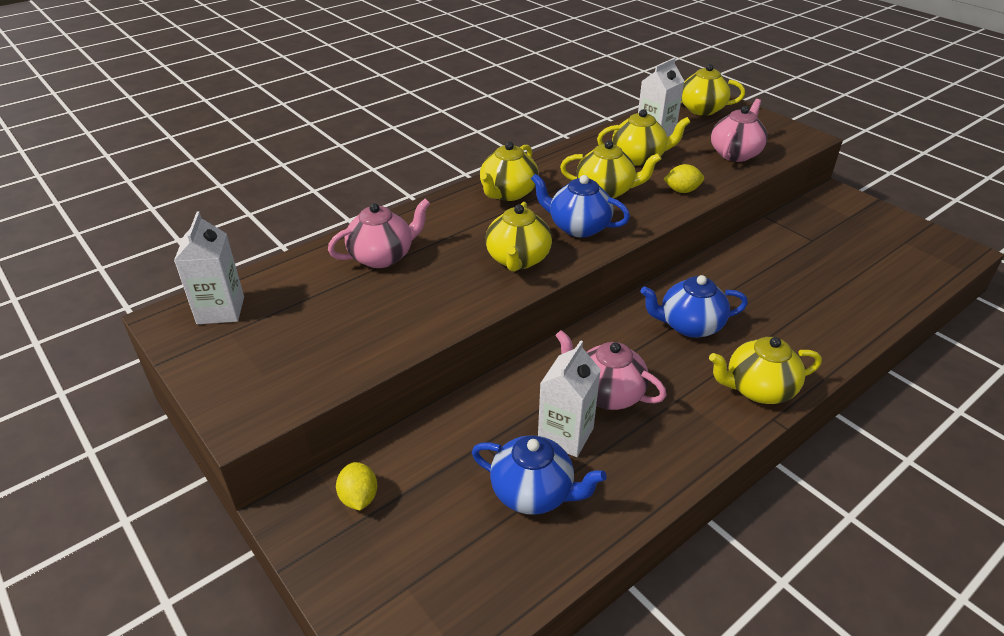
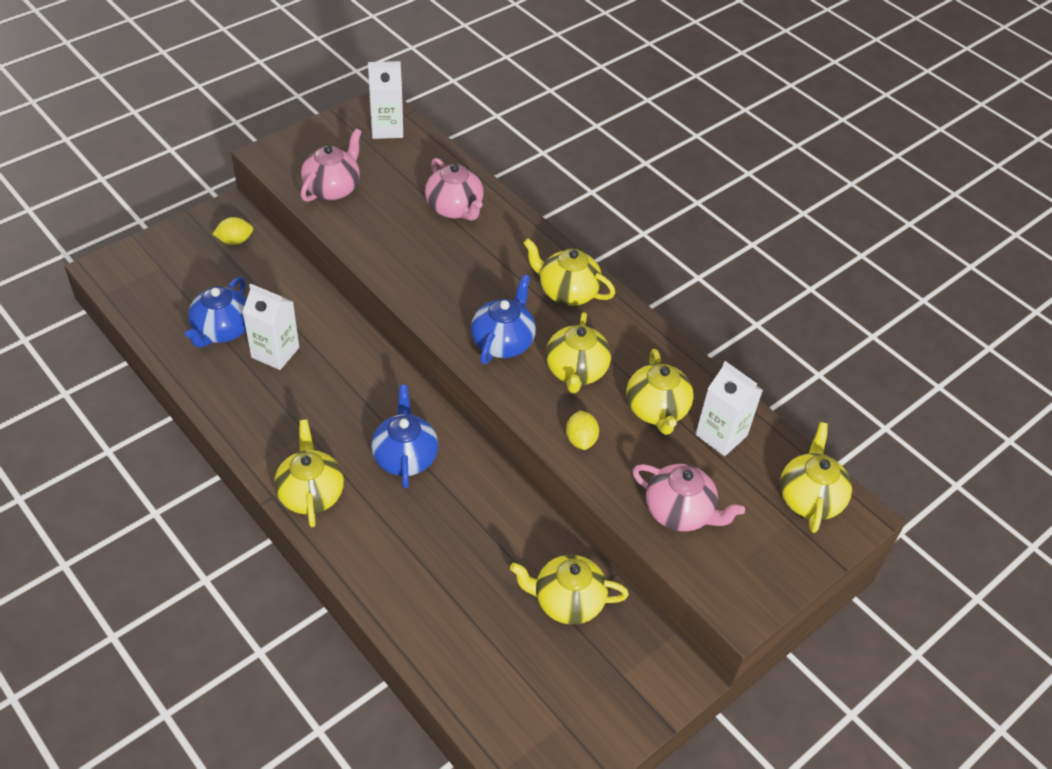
camera: 85 degrees right, 10 degrees up
yellow teapot [485,202,552,272] -> yellow teapot moved to [510,555,629,625]
pink teapot [555,330,667,410] -> pink teapot moved to [301,129,362,202]

